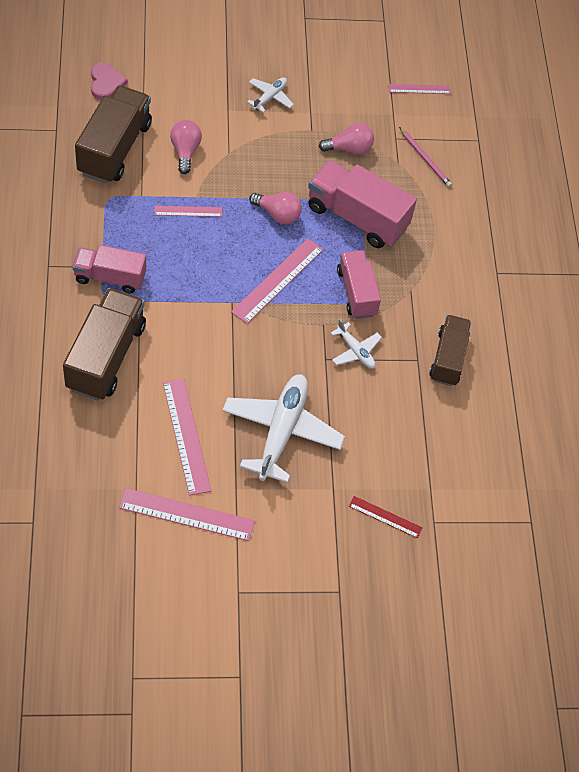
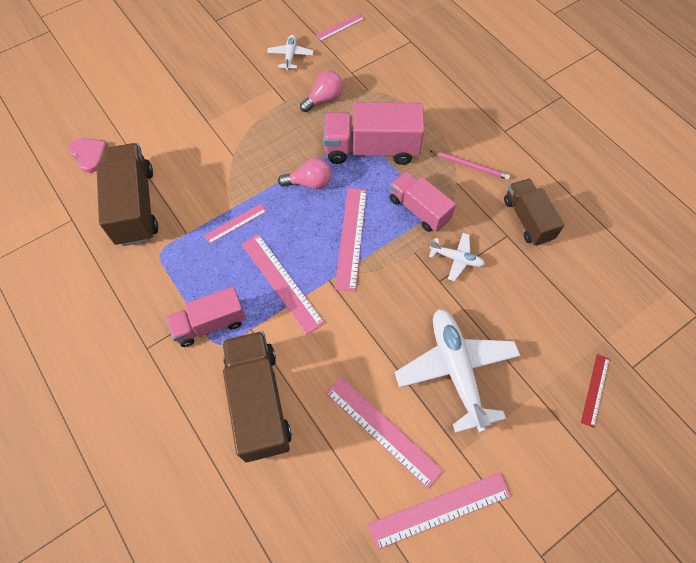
camera: 25 degrees left, 5 degrees up
pink light bulb [170,120,202,174] -> none
white plane [247,77,294,113] -> white plane moved to [267,35,314,70]
red ruler [349,496,423,538] -> red ruler turned 60 degrees counterclockwise [581,354,610,428]
pink pencil [399,127,452,187] -> pink pencil moved to [430,151,510,180]
none -> pink ruler [242,234,325,334]

